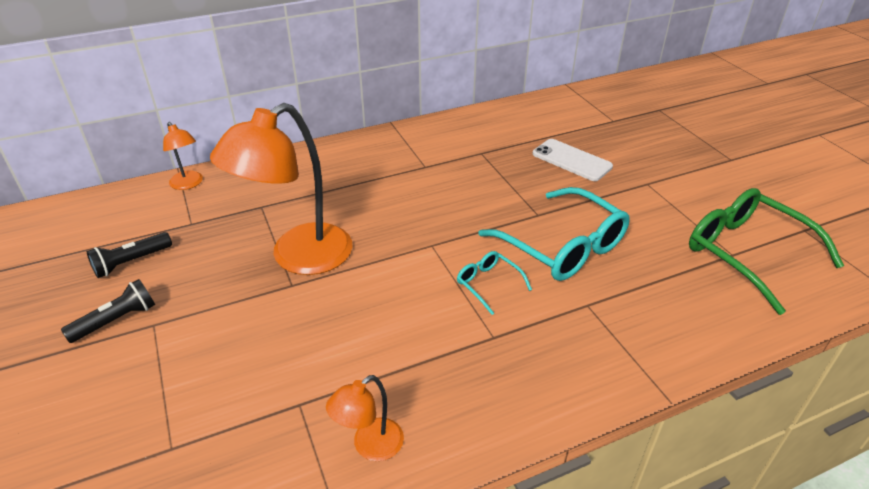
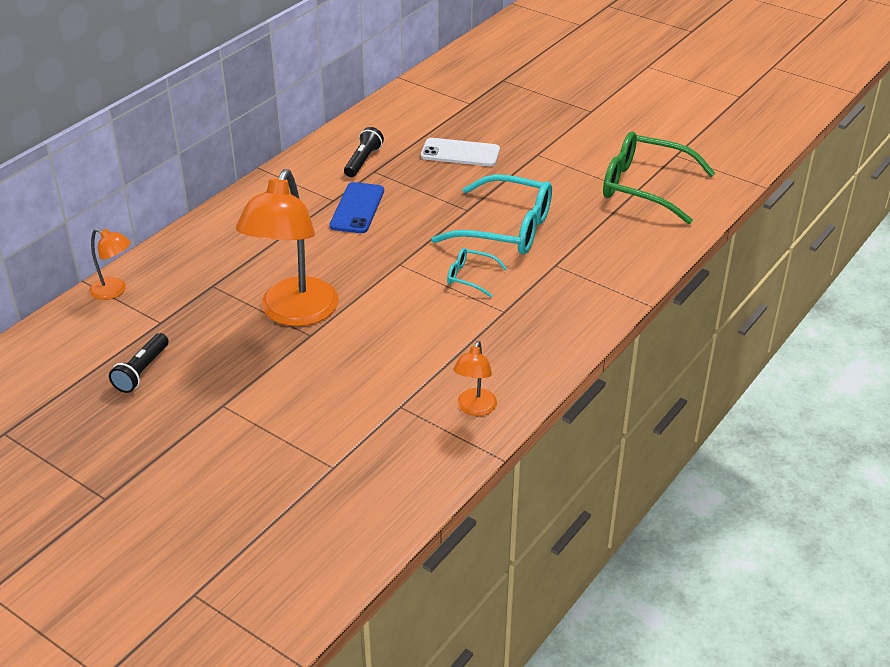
camera: 30 degrees left, 0 degrees up
black flashlight [61,279,155,343] -> black flashlight moved to [344,127,384,177]
none -> blue phone [330,182,384,233]

